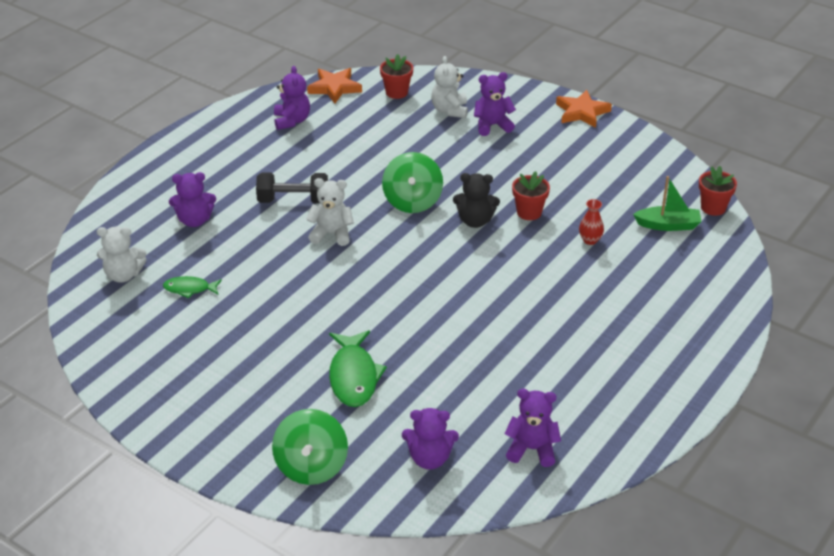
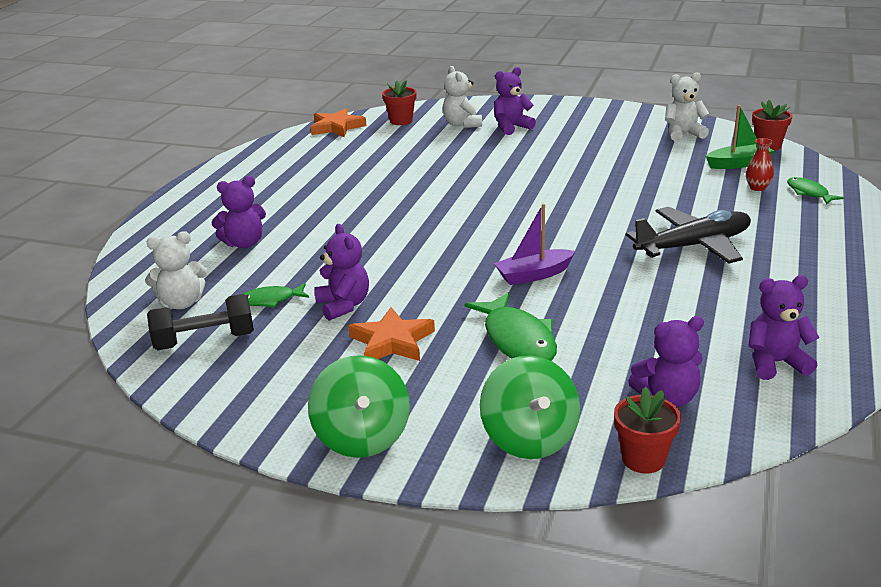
camera: 15 degrees left, 10 degrees down
black dumbbell [256,172,328,203] -> black dumbbell moved to [147,294,254,350]
purple teddy bear [274,66,310,130] -> purple teddy bear moved to [314,224,369,321]
white teddy bear [306,178,354,246] -> white teddy bear moved to [665,72,709,141]
green spinning top [382,152,443,213] -> green spinning top moved to [308,355,410,458]
black teddy bear [453,173,500,228] -> none
red flower pot [512,171,550,220] -> red flower pot moved to [614,387,681,474]
orange star [556,90,612,128] -> orange star moved to [348,307,435,361]
red vase [579,199,604,245] -> red vase moved to [746,138,774,191]
none -> purple boat [494,204,575,285]
none -> black plane [626,207,751,264]
none -> green fish [787,177,844,204]

